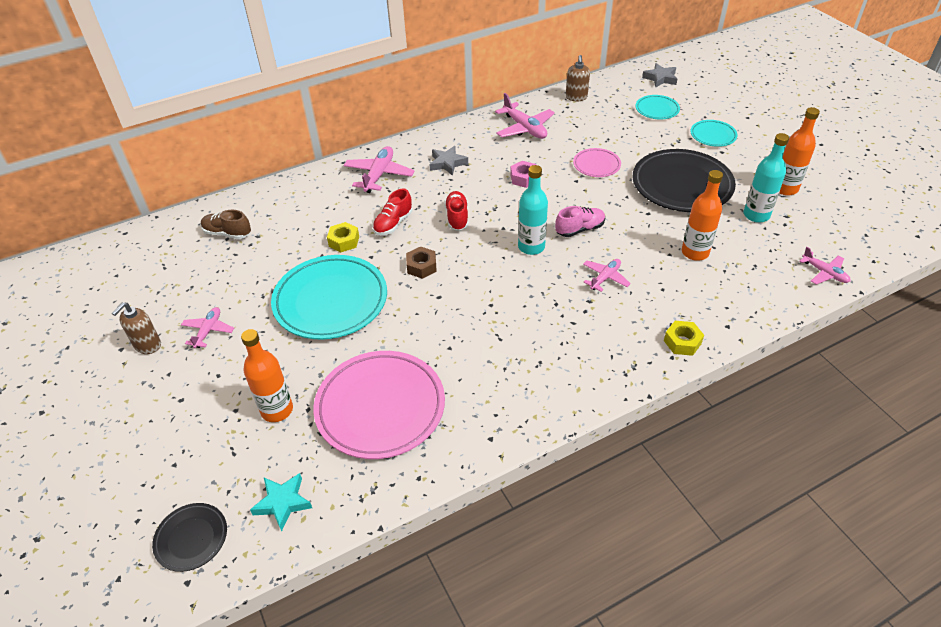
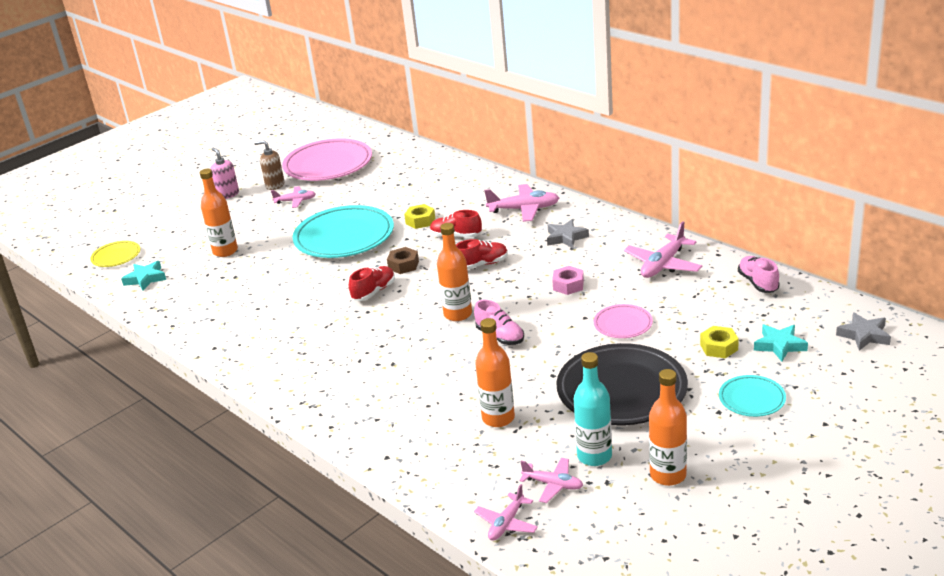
camera: 75 degrees right, 15 degrees down
black plate [152,503,227,572] -> yellow plate [90,241,140,267]
brown shoe [201,210,251,239] -> none
pink plate [313,351,445,459] -> pink plate moved to [282,138,372,181]
turquoise bottle [518,165,548,255] -> orange bottle [437,223,472,321]
brown soap dispenser [566,55,590,101] -> pink shoe [738,256,780,293]
pink plane [583,259,631,292] -> pink plane moved to [519,458,583,503]
turquoise plate [636,95,680,120] -> turquoise star [754,324,808,362]
yellow nut [664,321,704,356] -> yellow nut moved to [700,326,739,358]
none -> pink soap dispenser [210,148,239,199]
none -> red shoe [349,266,395,301]

